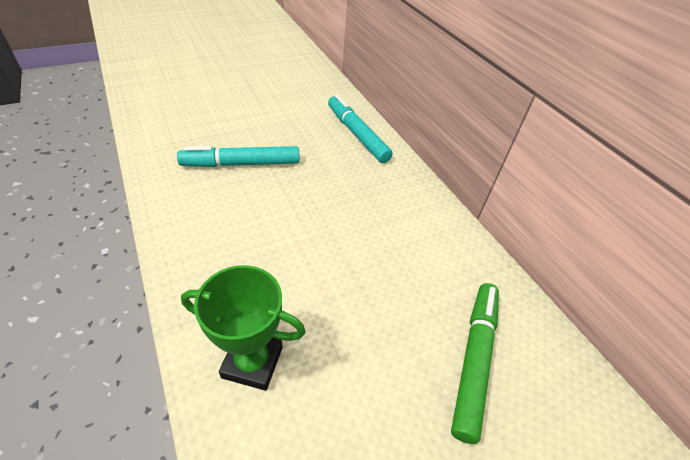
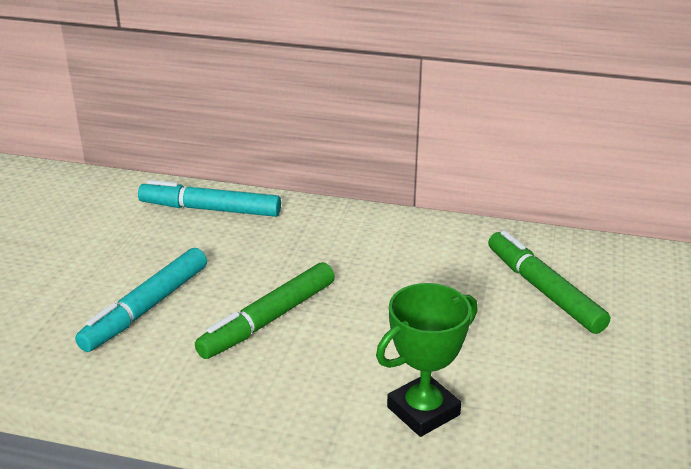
camera: 45 degrees left, 15 degrees down
none -> green marker [195,262,335,359]

